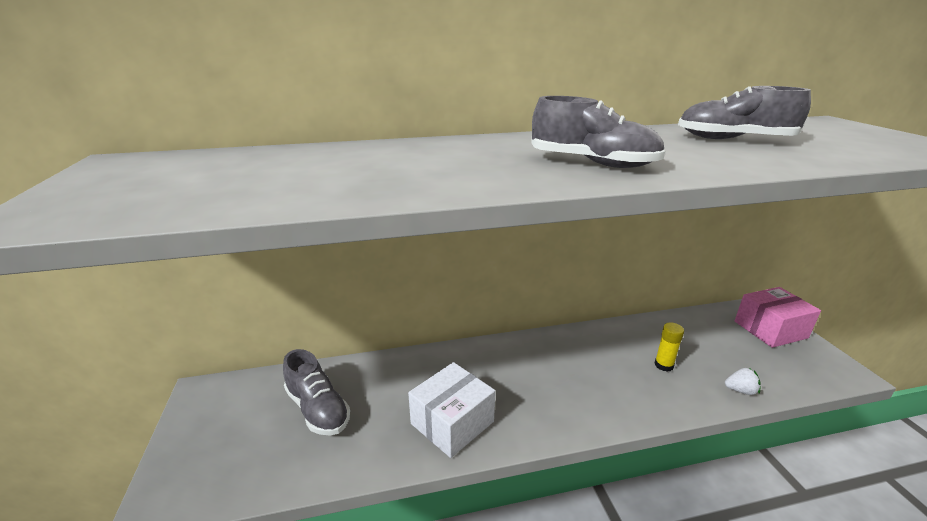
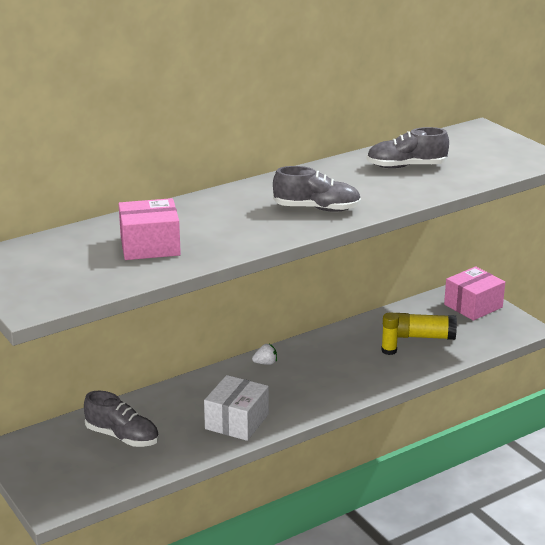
camera: 20 degrees left, 0 degrees up
white strawberry [725,368,761,395] -> white strawberry moved to [252,344,277,365]
none -> pink box [118,198,181,260]
none -> yellow glue stick [396,313,457,340]

